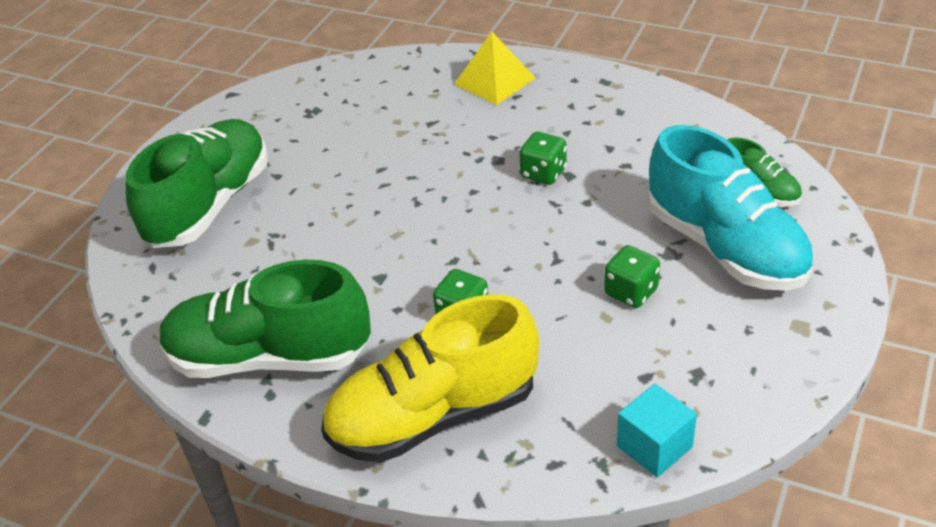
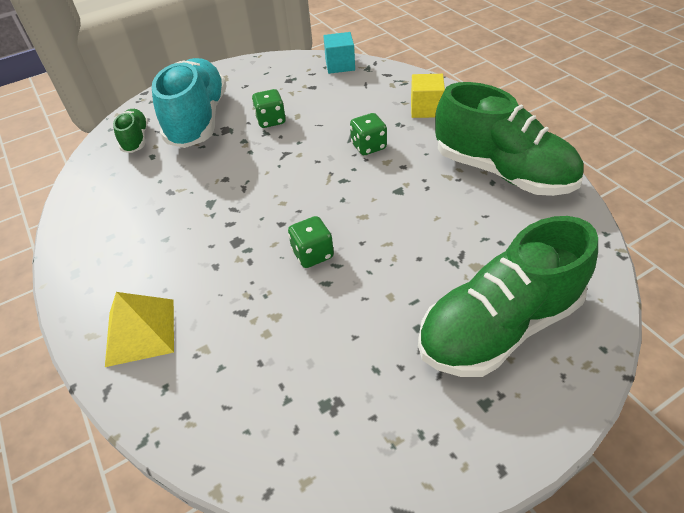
camera: 145 degrees left, 5 degrees up
yellow shoe [321,294,539,463] -> yellow cube [411,74,445,118]
green dice [520,132,567,185] -> green dice moved to [288,216,334,268]

